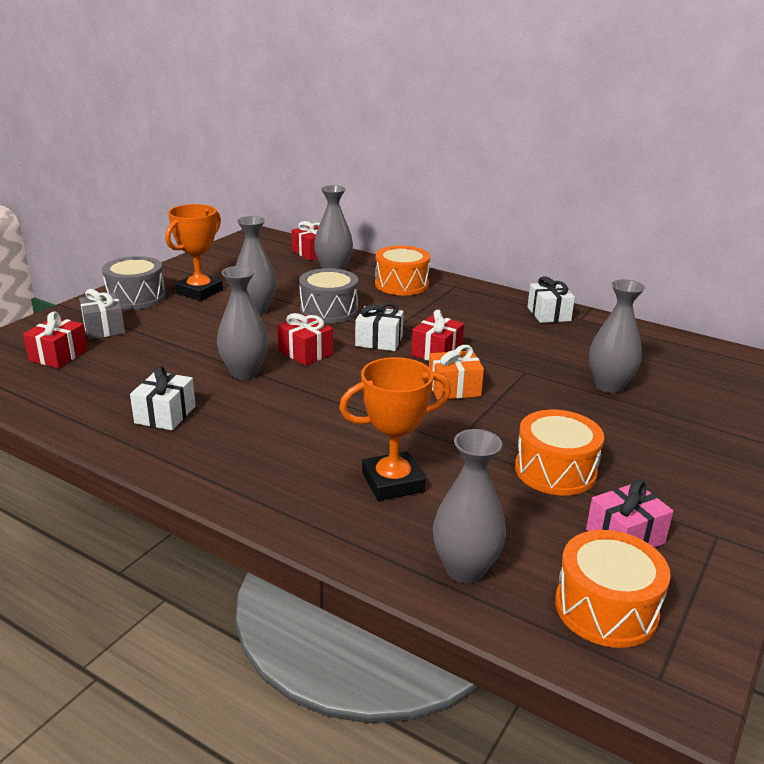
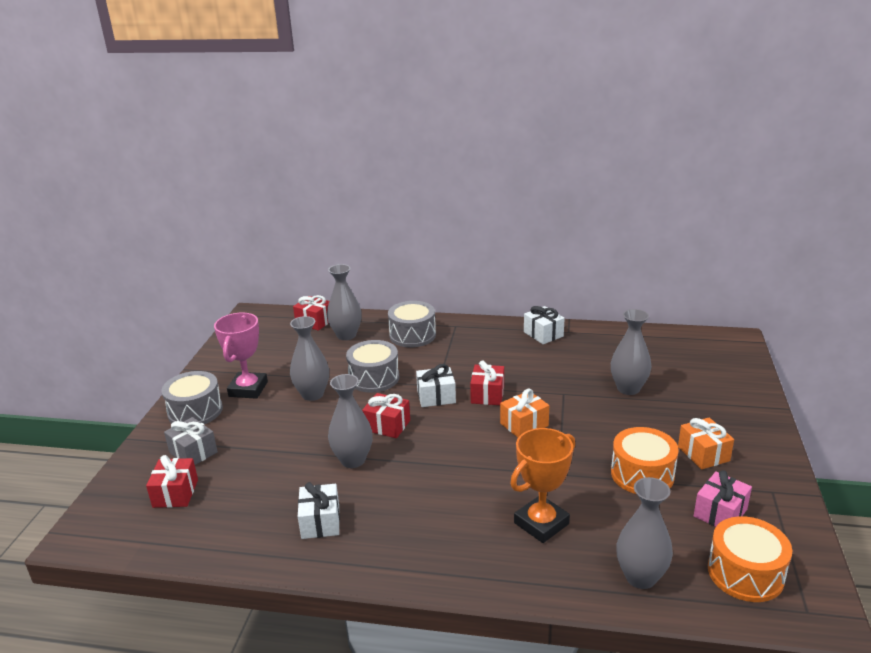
camera: 20 degrees left, 0 degrees up
orange trophy [165,204,223,301] -> pink trophy [214,313,268,399]
orange drum [375,246,430,295] -> grey drum [388,301,436,347]
none -> orange gift [678,418,734,470]

